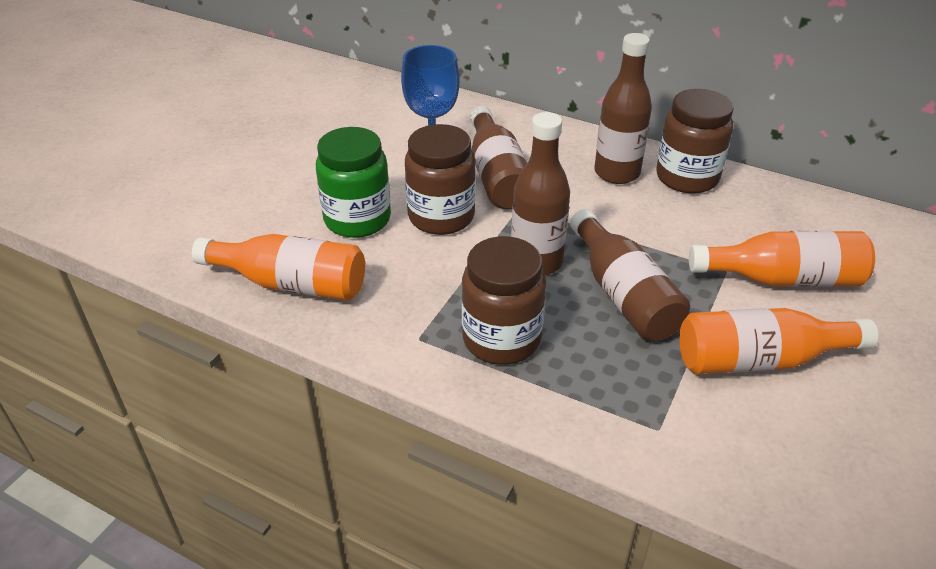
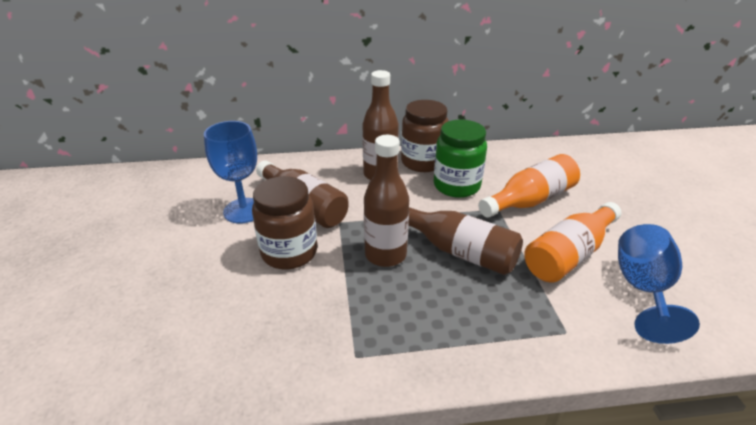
camera: 35 degrees left, 5 degrees down
orange bottle [192,234,365,301] -> none
green jar [316,127,391,238] -> green jar moved to [434,120,487,198]
brown jar [462,236,546,365] -> none
none -> blue goblet [618,224,700,344]

